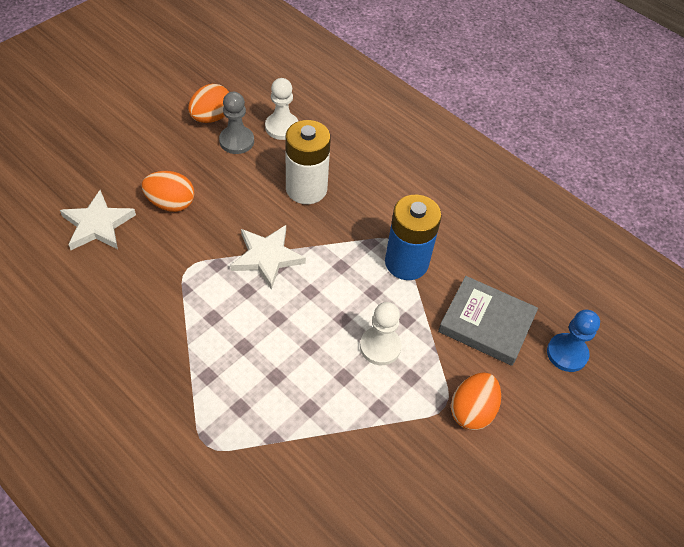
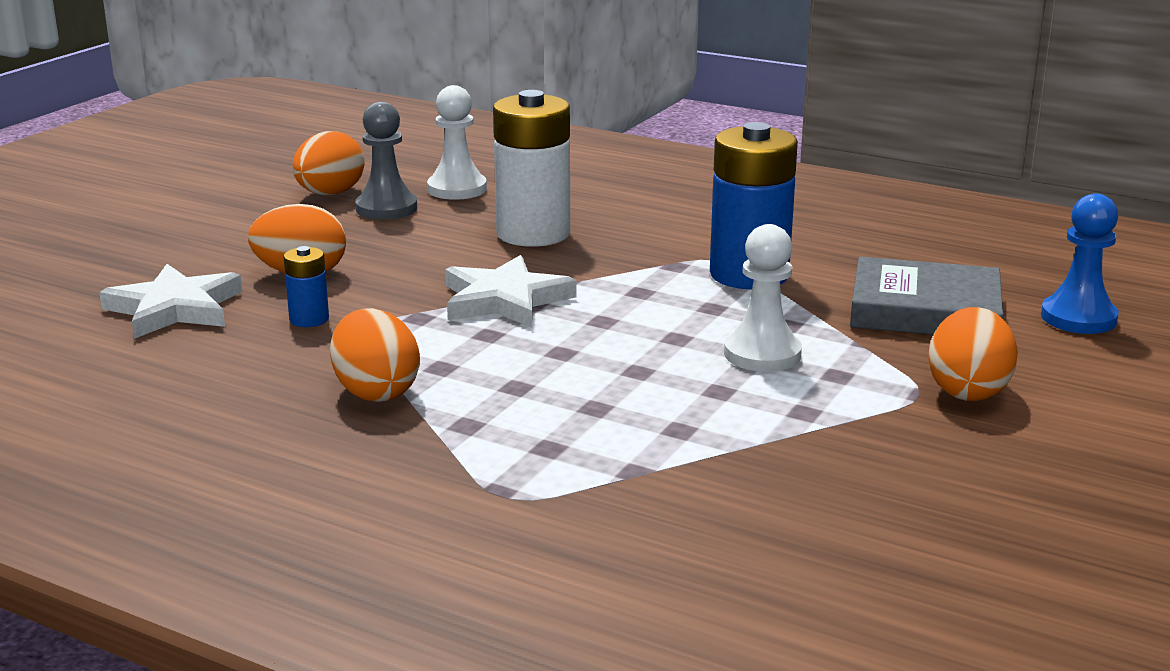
camera: 10 degrees left, 30 degrees down
none -> blue battery [284,246,329,327]
none -> orange egg [330,308,420,402]

